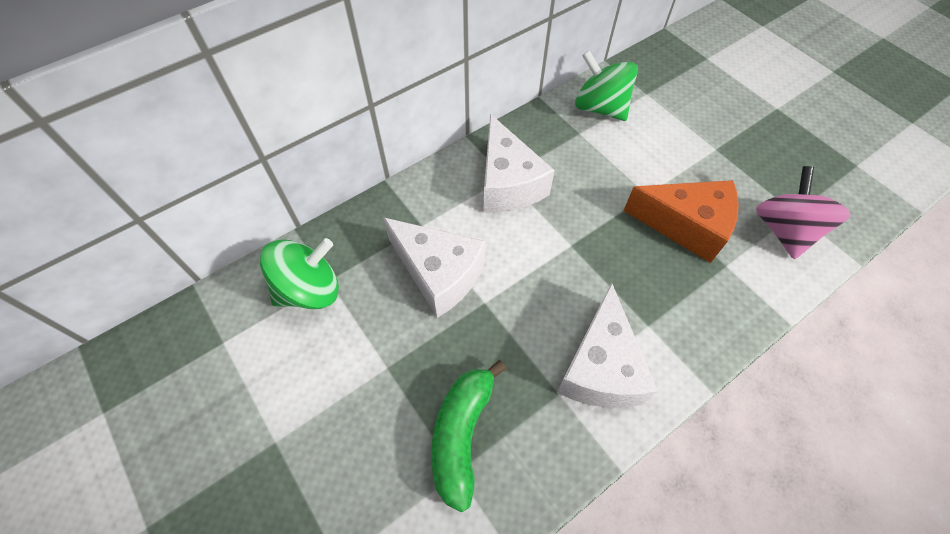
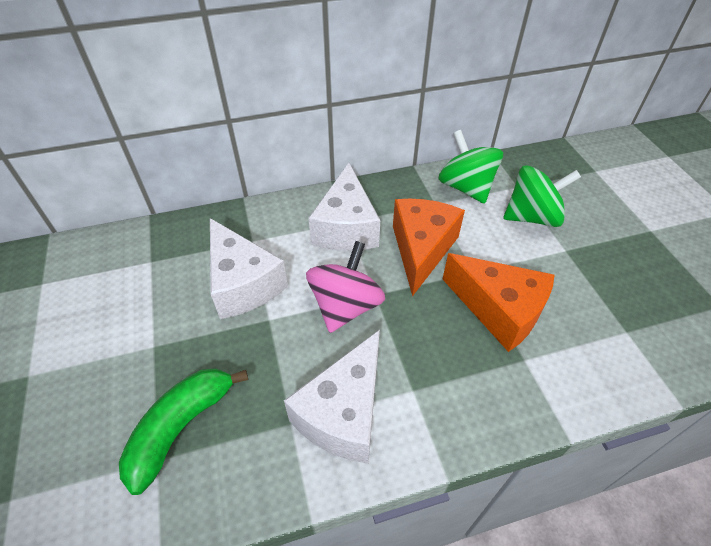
camera: 20 degrees right, 10 degrees down
green spinning top [260,238,339,309] -> green spinning top moved to [504,165,581,227]
pink spinning top [756,166,851,259] -> pink spinning top moved to [306,241,385,333]
none -> orange cheese [393,199,465,296]

